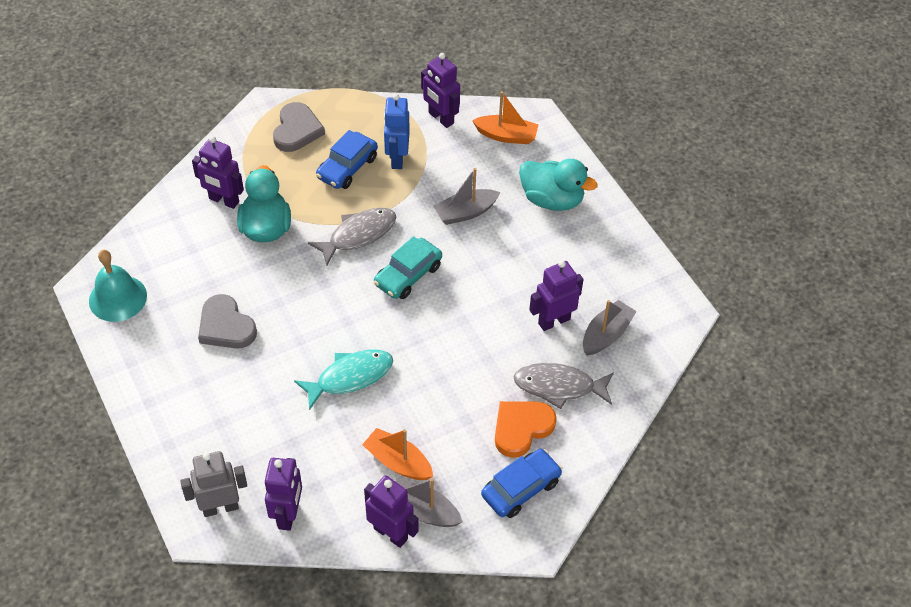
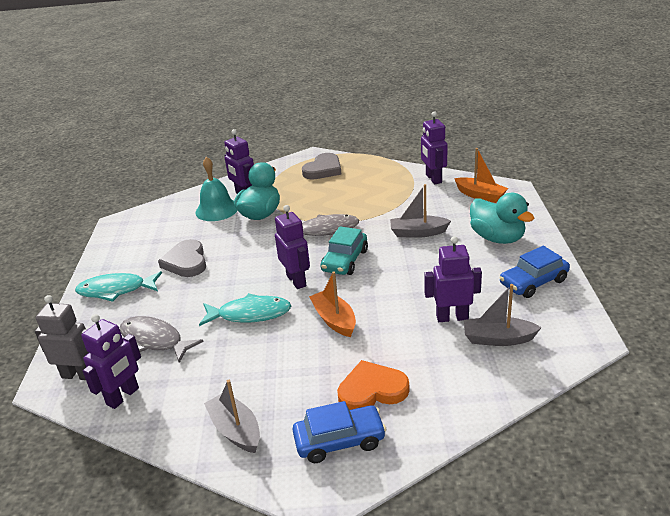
camera: 30 degrees right, 20 degrees down
turquoise bell [89,250,147,322] -> turquoise bell moved to [195,157,238,221]
blue car [316,130,378,189] -> blue car moved to [499,246,570,298]
orange boat [362,428,433,480] -> orange boat moved to [309,271,356,337]
purple robot [364,476,419,548] -> purple robot moved to [275,205,310,289]
turquoise car [374,236,442,299] -> turquoise car turned 45 degrees counterclockwise [320,226,368,275]
blue robot [384,94,410,169] -> none
grey fish [514,363,614,409] -> grey fish moved to [120,316,203,363]
grey boat [583,300,637,356] -> grey boat turned 150 degrees counterclockwise [464,284,542,346]
none -> turquoise fish [75,271,162,302]

